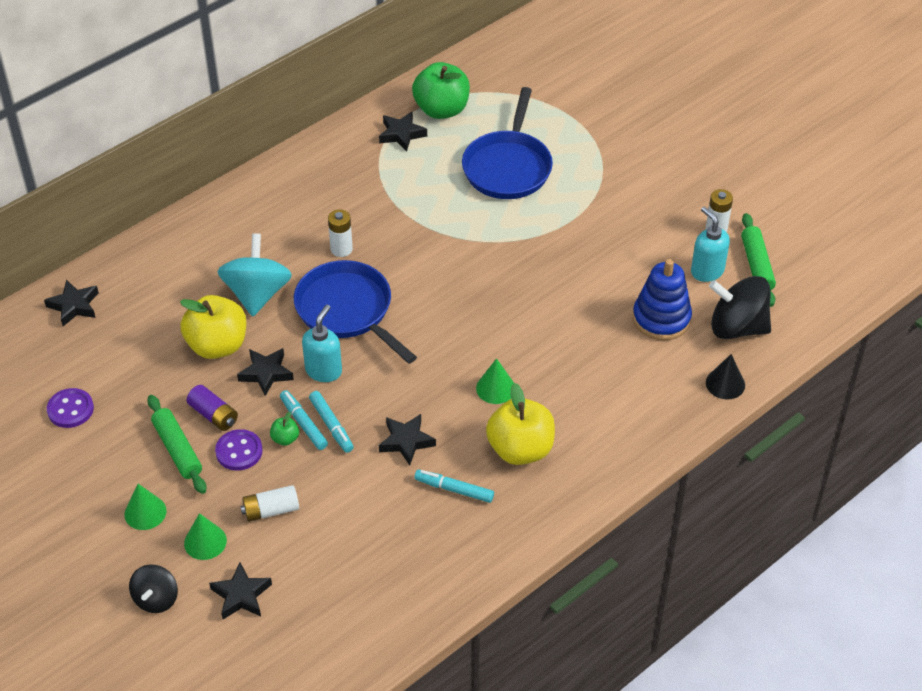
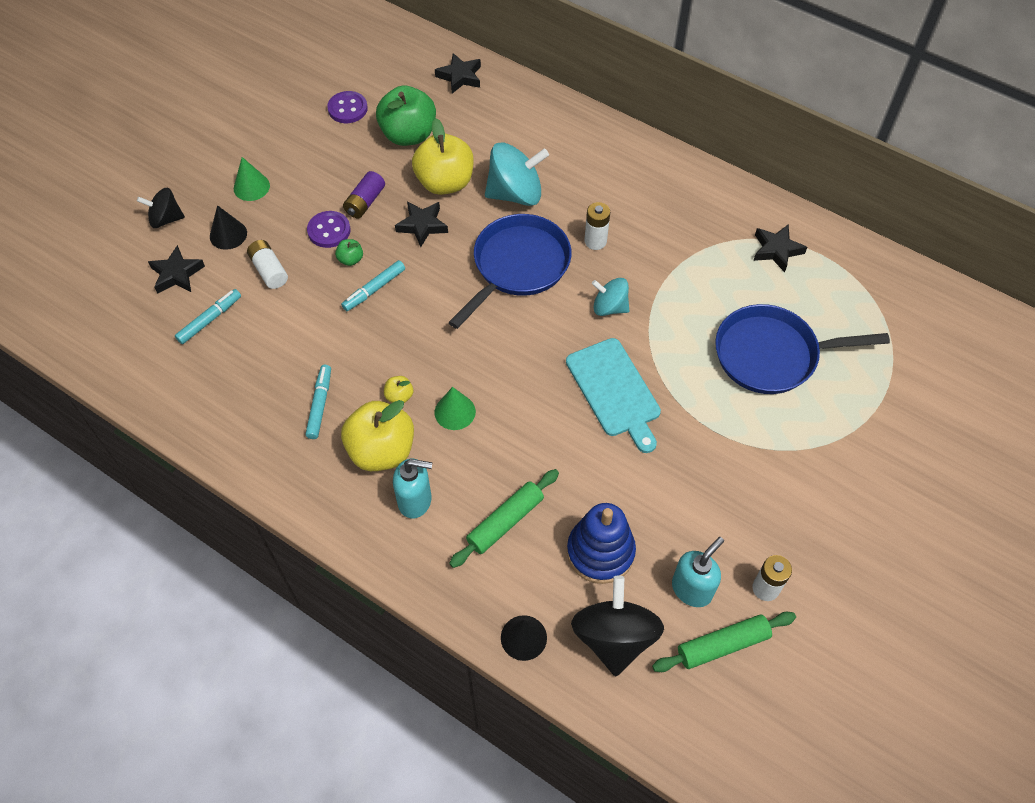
camera: 75 degrees right, 10 degrees up
green rolling pin [147,395,207,494] -> green rolling pin moved to [449,469,559,568]
green cone [184,513,227,560] -> black cone [210,205,247,250]
turquoise marker [280,390,328,450] -> turquoise marker moved to [175,289,241,344]
turquoise soap dispenser [302,305,342,382] -> turquoise soap dispenser moved to [393,459,433,519]
black star [379,414,436,465] -> none
green apple [412,62,470,119] -> green apple moved to [376,85,436,146]
none -> yellow apple [384,376,413,403]
none -> turquoise cutting board [566,338,661,453]
none -> turquoise spinning top [592,278,629,316]

